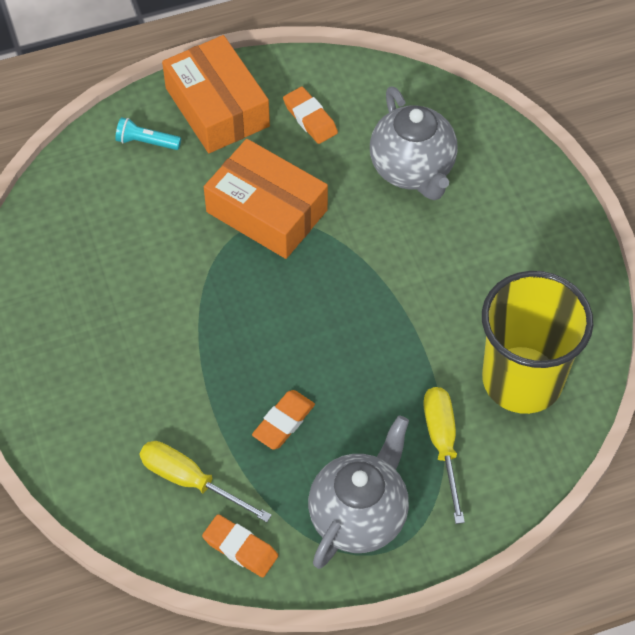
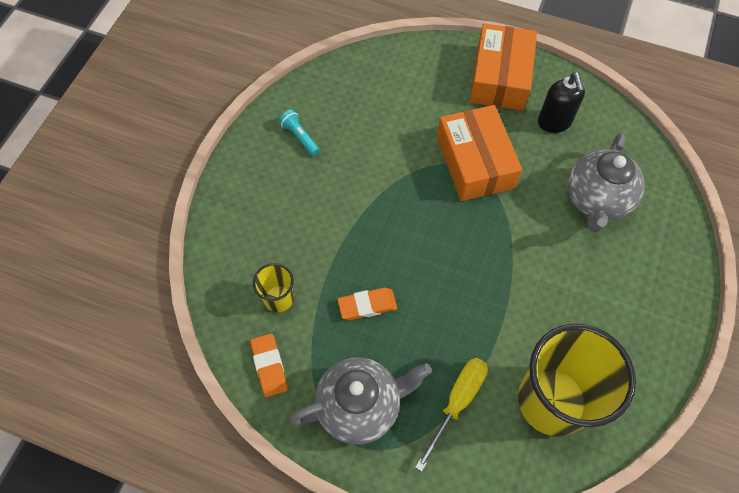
camera: 40 degrees right, 5 degrees up
turquoise flashlight [115,117,181,150] -> turquoise flashlight moved to [279,110,320,156]
yellow screwdriver [139,441,272,522] -> yellow cup [253,263,294,312]
orange eraser [283,87,338,144] -> black soap dispenser [538,72,585,133]

